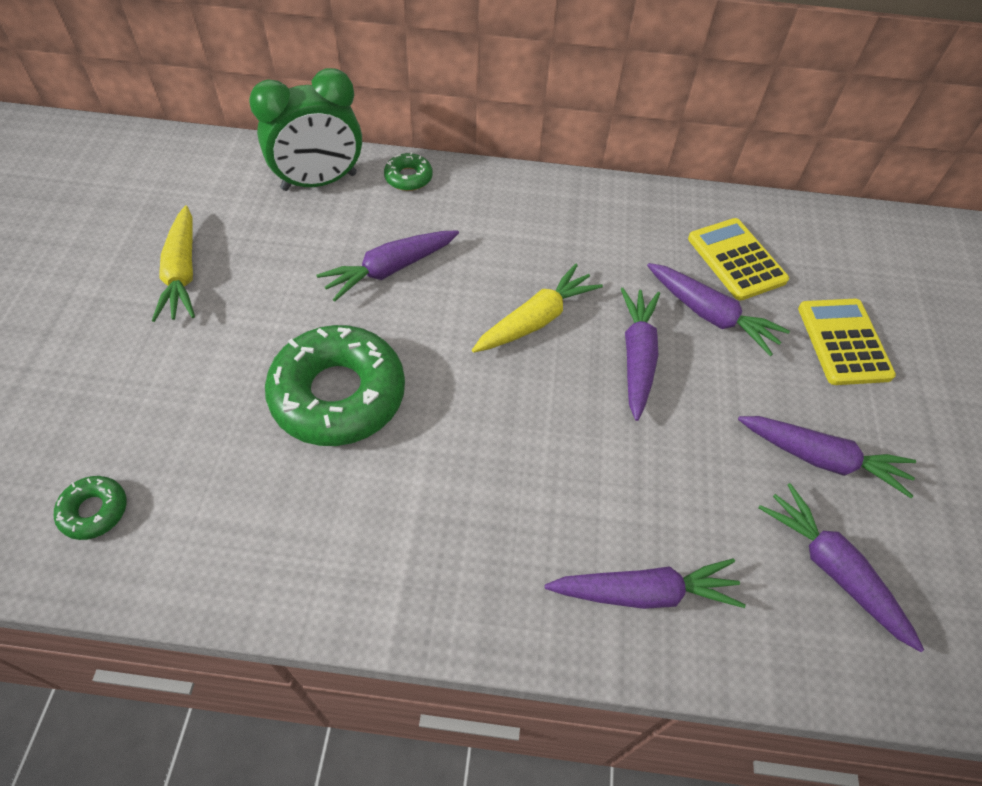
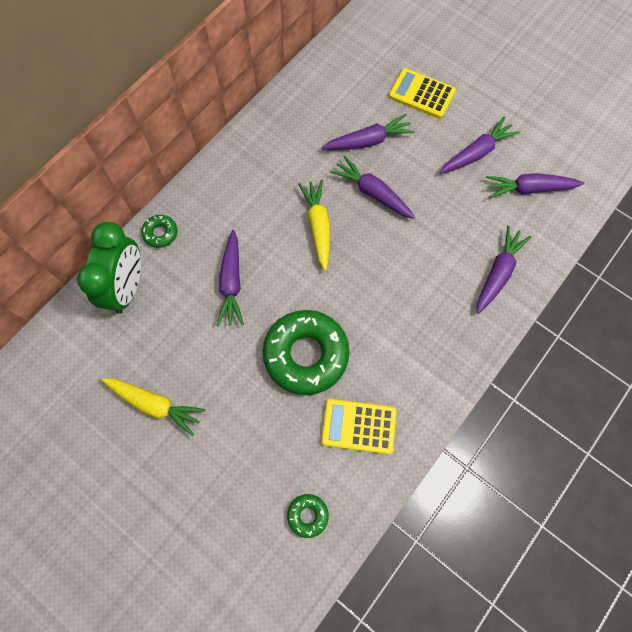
camera: 55 degrees left, 15 degrees up
yellow calculator [688,218,789,300] -> yellow calculator moved to [321,399,397,454]

